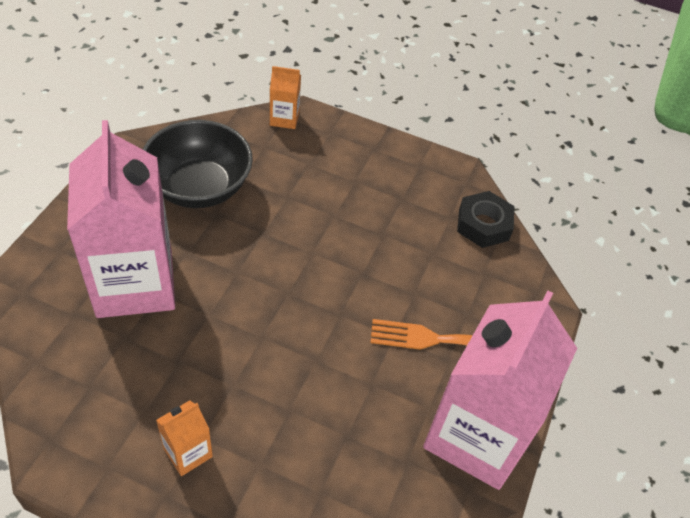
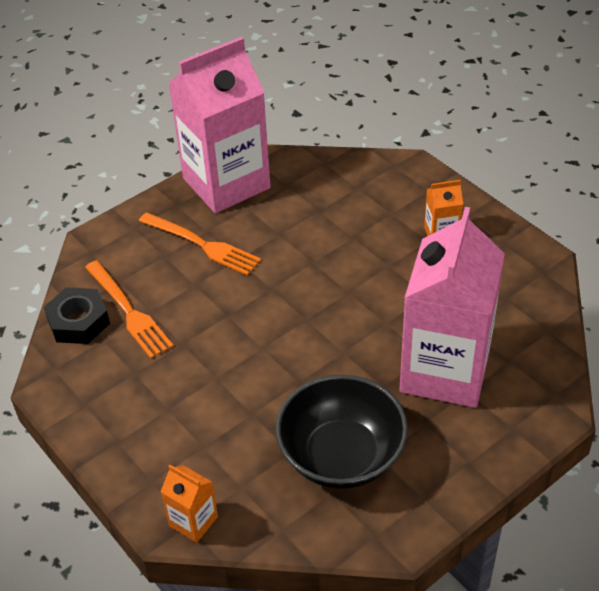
camera: 145 degrees left, 5 degrees down
none -> orange fork [85,260,174,359]

